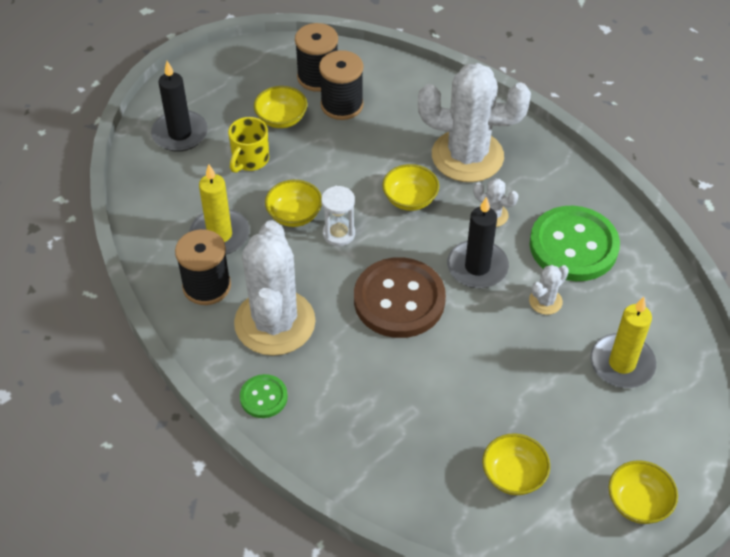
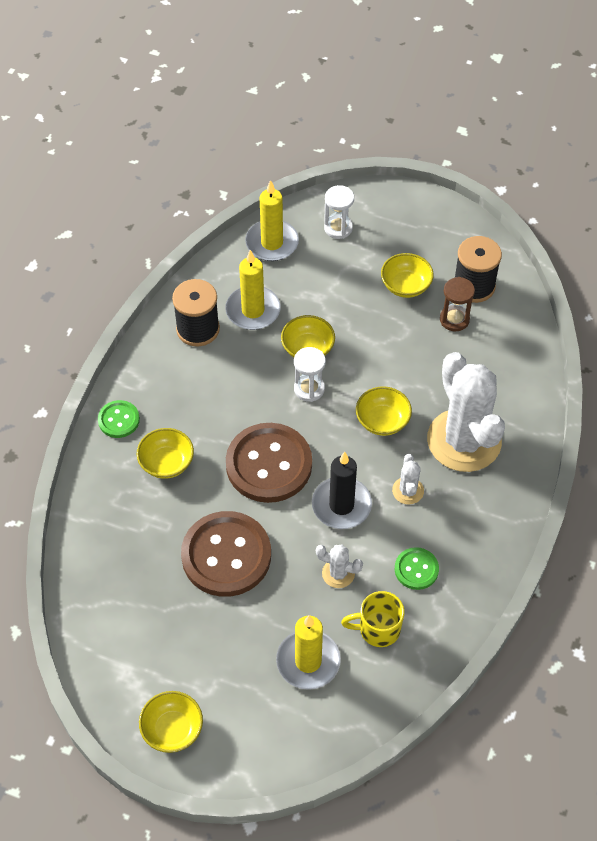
camera: 60 degrees right, 5 degrees up
black candle [151,61,208,152] -> white hourglass [324,185,354,239]
yellow mug [228,117,269,173] -> yellow mug moved to [341,591,404,647]
white cactus [234,220,316,356] -> none
black spool [319,50,364,120] -> brown hourglass [440,277,475,331]
yellow bowl [482,433,550,495] -> yellow bowl moved to [137,428,194,479]
green button [529,206,620,281] -> green button [395,547,439,590], size x0.49
none -> brown button [181,511,271,597]
none -> yellow candle [245,180,299,261]

